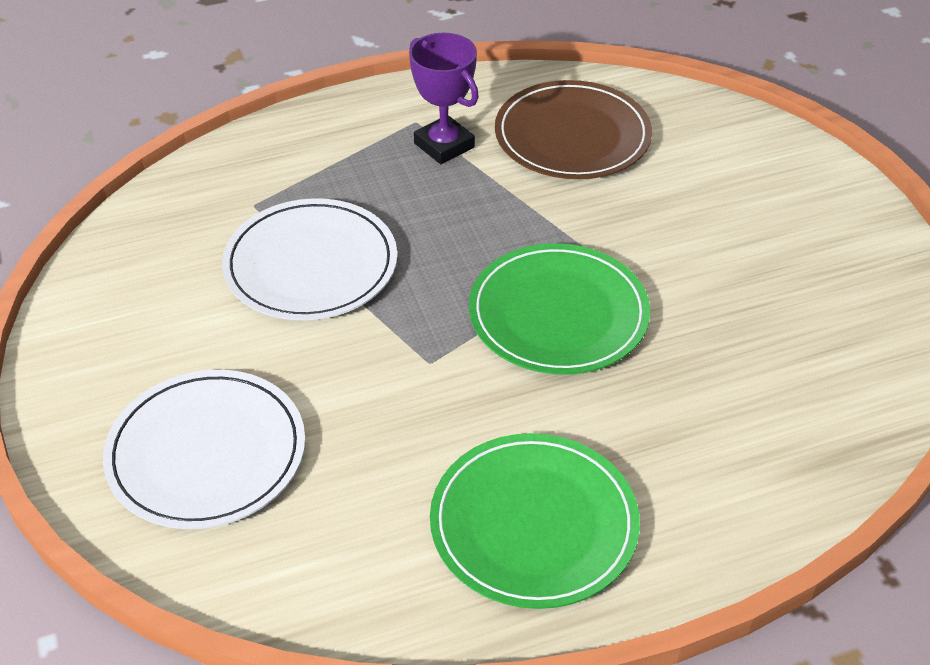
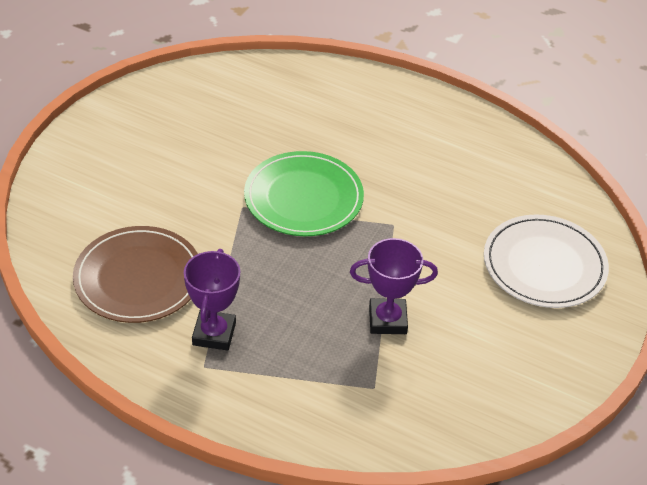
camera: 135 degrees left, 0 degrees up
white plate [222,198,397,320] -> purple trophy [350,238,438,334]
green plate [430,433,640,609] -> none

